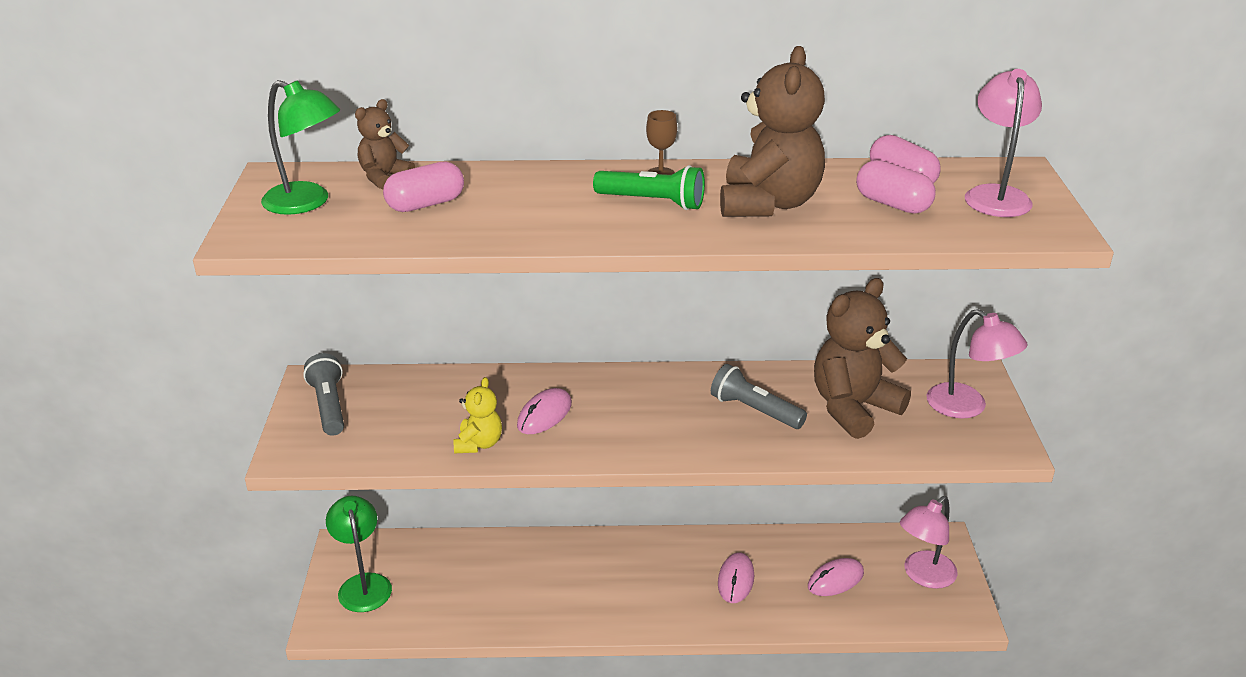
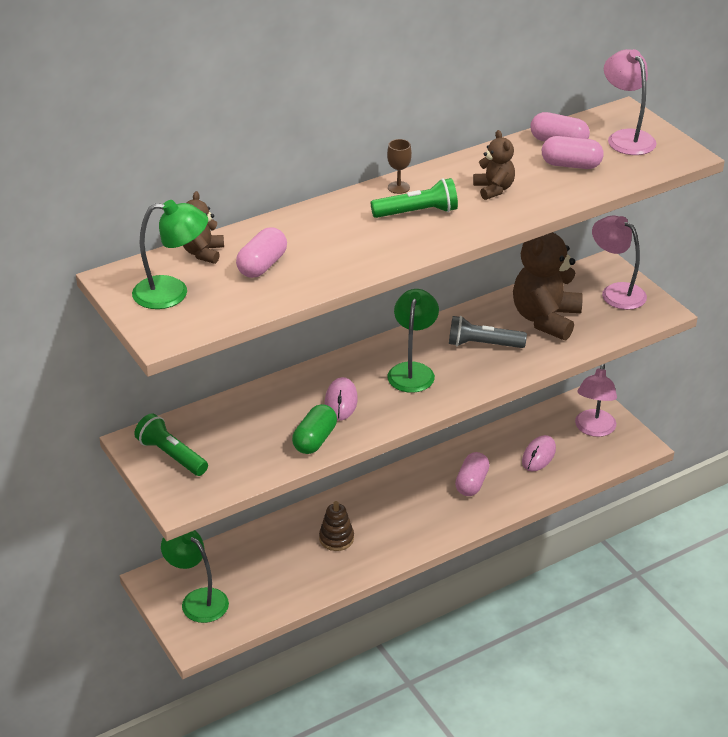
camera: 30 degrees left, 5 degrees up
grey flashlight [303,353,344,436] -> green flashlight [134,413,208,476]
yellow teddy bear [454,377,502,453] -> green capsule [292,404,337,454]
pink mouse [718,553,754,603] -> pink capsule [455,452,490,496]
brown teddy bear [720,46,825,217] -> brown teddy bear [473,130,515,200], size x0.52
pink lamp [927,309,1027,418] -> pink lamp turned 150 degrees counterclockwise [592,215,647,310]
none -> brown stacking toy [319,501,354,551]
none -> green lamp [387,289,439,393]

